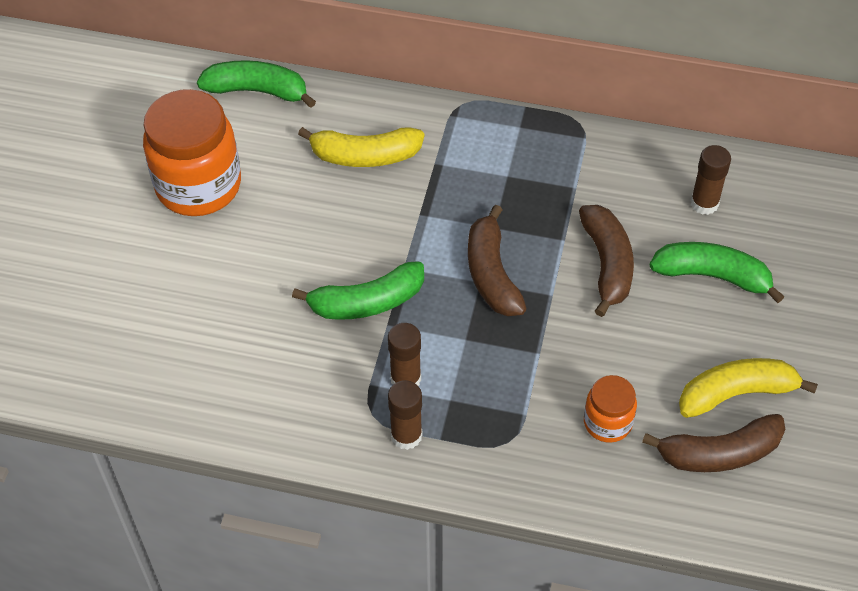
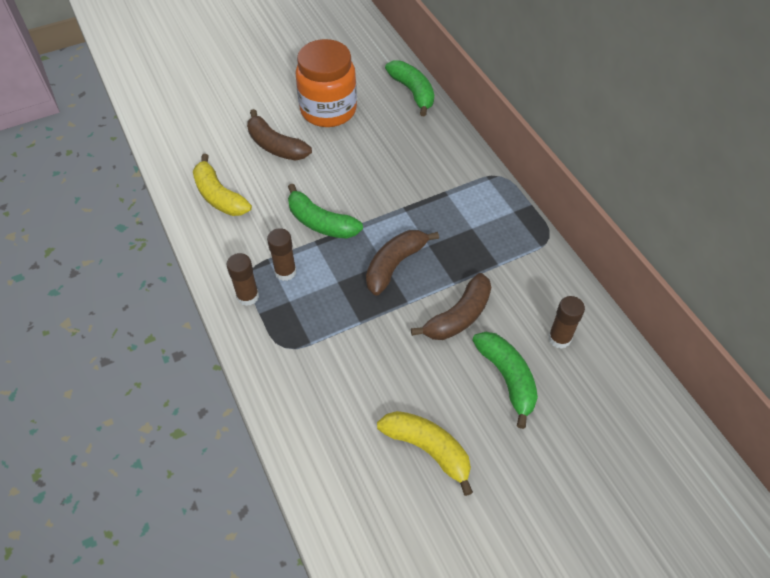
camera: 50 degrees right, 0 degrees up
yellow banana [298,127,424,167] -> yellow banana moved to [193,154,252,216]
orange jar [584,375,637,443] -> none
brown banana [642,414,786,472] -> brown banana moved to [247,109,312,161]

